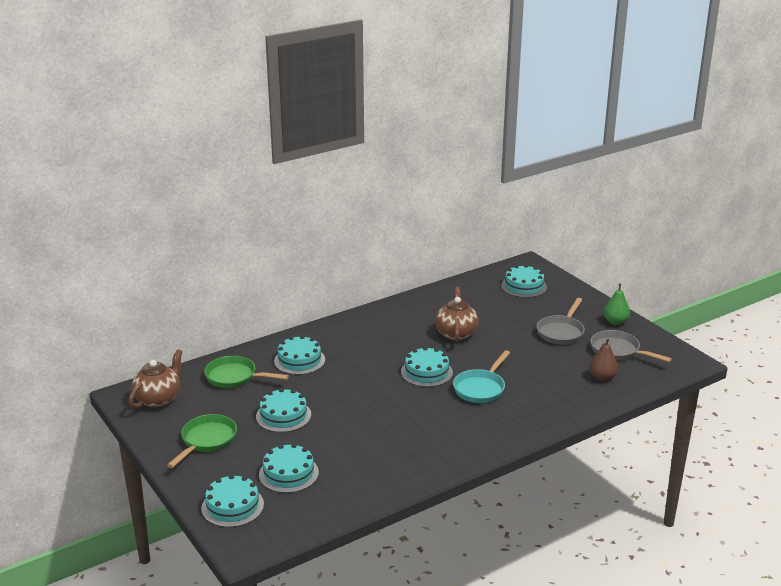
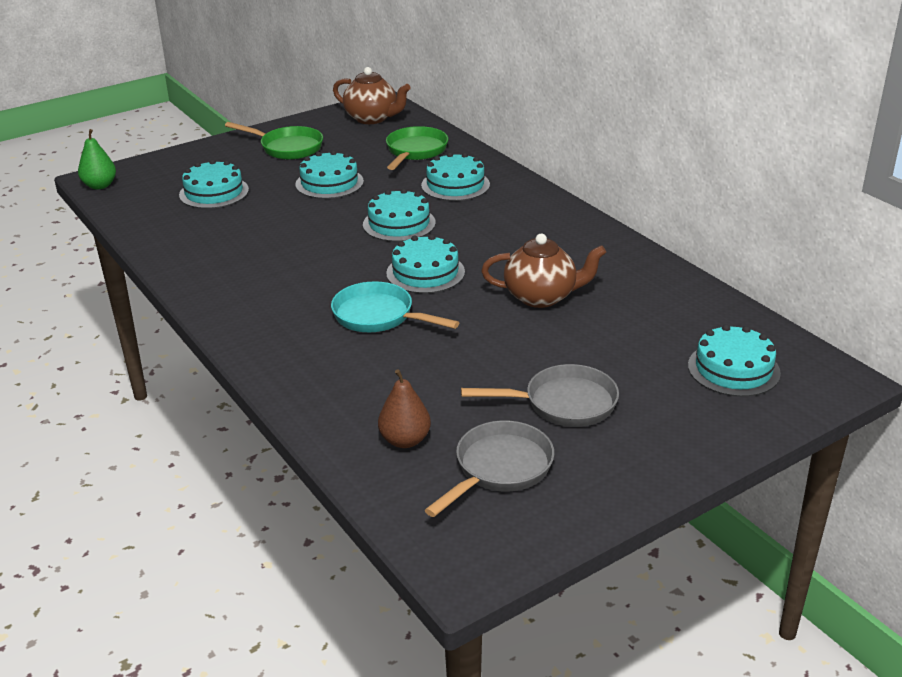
camera: 90 degrees right, 5 degrees up
turquoise cake [201,474,264,527] -> turquoise cake moved to [363,189,436,242]
grey pan [537,298,585,345] -> grey pan turned 150 degrees clockwise [461,364,619,427]
green pear [604,284,630,325] -> green pear moved to [78,129,116,189]

